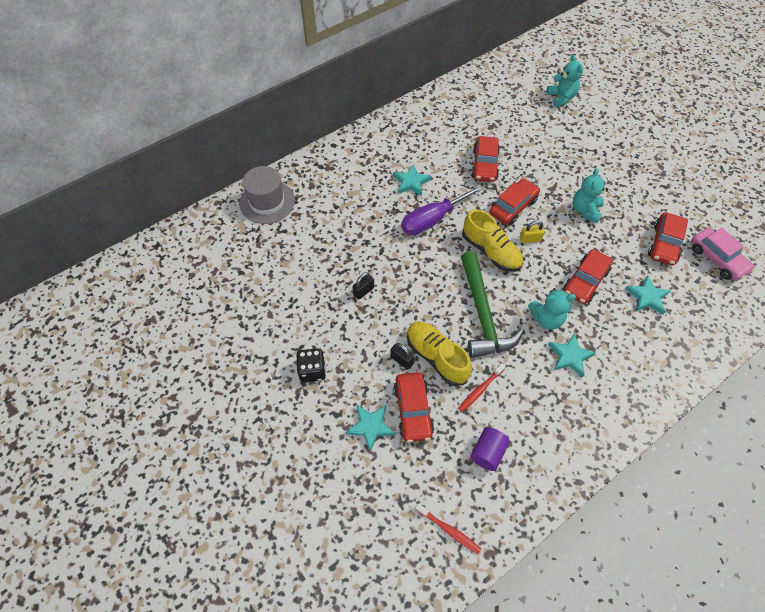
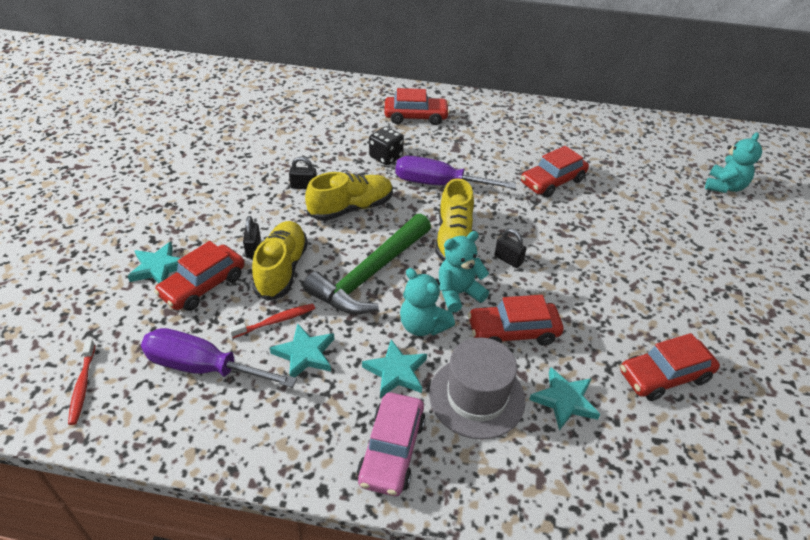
camera: 45 degrees right, 15 degrees down
grey hat [239,166,295,224] -> grey hat moved to [429,337,525,439]
black dice [296,348,326,382] -> black dice moved to [369,126,404,165]
turquoise star [393,164,432,196] -> turquoise star moved to [270,323,334,377]
red toothbrush [458,363,506,412] -> red toothbrush turned 150 degrees clockwise [229,304,315,338]
purple cylinder [470,427,510,471] -> purple screwdriver [141,328,297,388]
red car [489,178,540,225] -> red car moved to [384,88,450,125]
yellow padlock [520,221,545,243] -> black padlock [495,229,526,268]
turquoise teddy bear [573,168,608,223] -> turquoise teddy bear moved to [439,231,489,313]
pink car [691,228,755,281] -> pink car moved to [357,392,426,496]
none -> yellow shoe [305,172,393,221]

